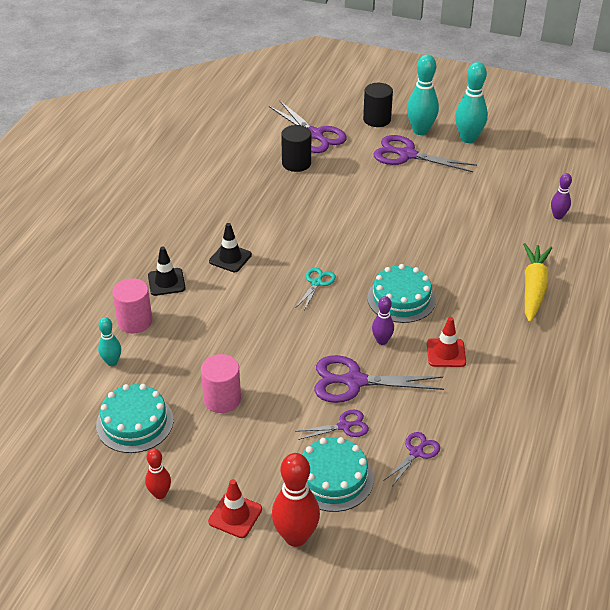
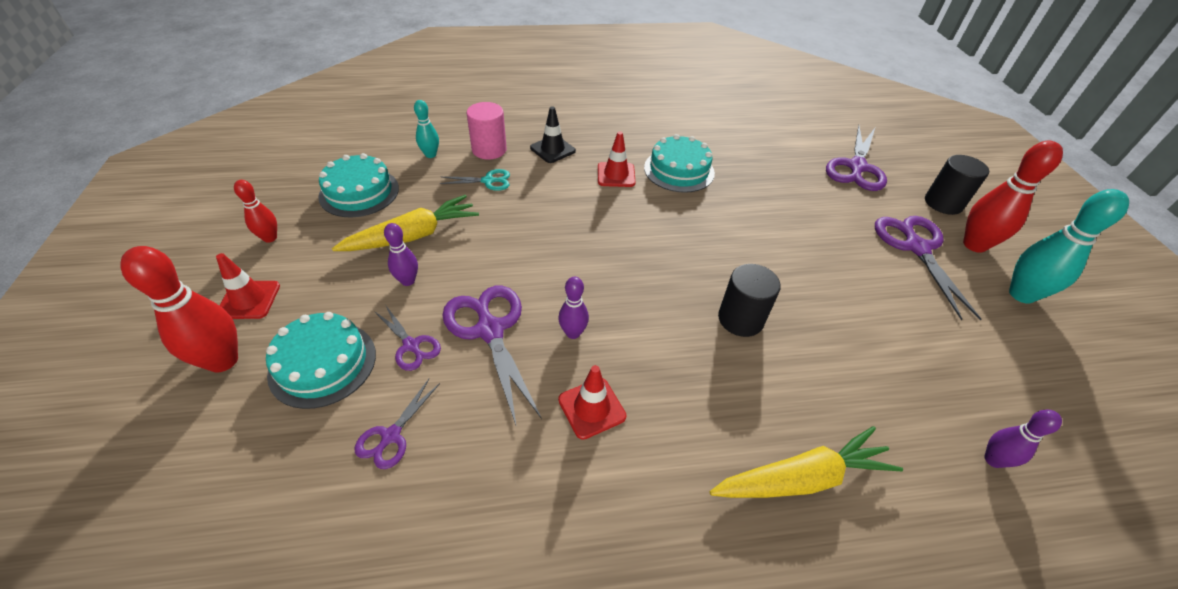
camera: 60 degrees right, 5 degrees up
pink cylinder [201,354,241,413] -> yellow carrot [332,195,479,251]
black traffic cone [209,223,252,272] -> red traffic cone [598,131,636,187]
black cylinder [281,125,311,172] -> black cylinder moved to [718,264,781,337]
turquoise scissors [296,268,336,310] -> turquoise scissors moved to [440,169,510,191]
turquoise cake [367,264,436,323] -> turquoise cake moved to [644,134,715,193]
purple scissors [383,432,440,486] -> purple scissors turned 105 degrees clockwise [355,379,440,469]
turquoise bowling pin [407,55,439,135] -> red bowling pin [963,140,1063,253]
none -> purple bowling pin [384,223,418,286]

